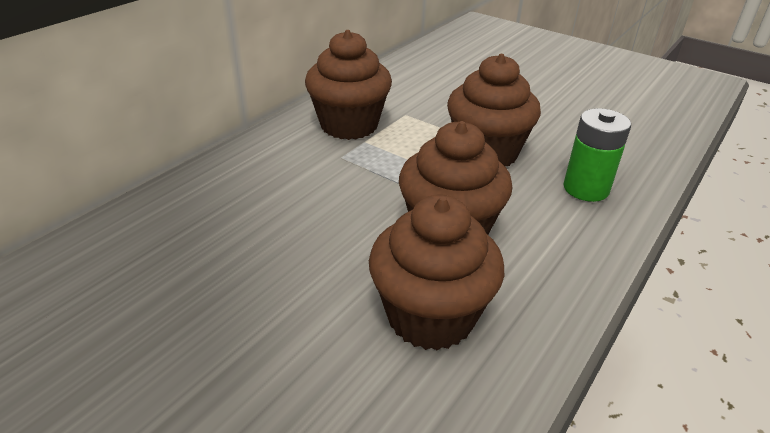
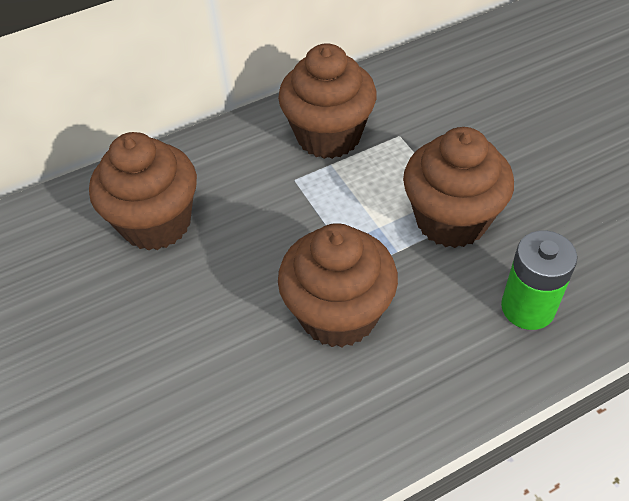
camera: 30 degrees right, 15 degrees up
brown cupcake [369,194,504,350] -> brown cupcake moved to [89,132,197,251]

